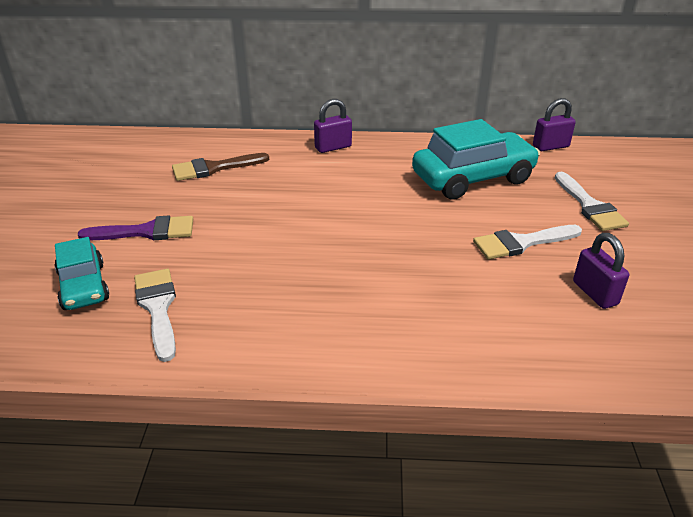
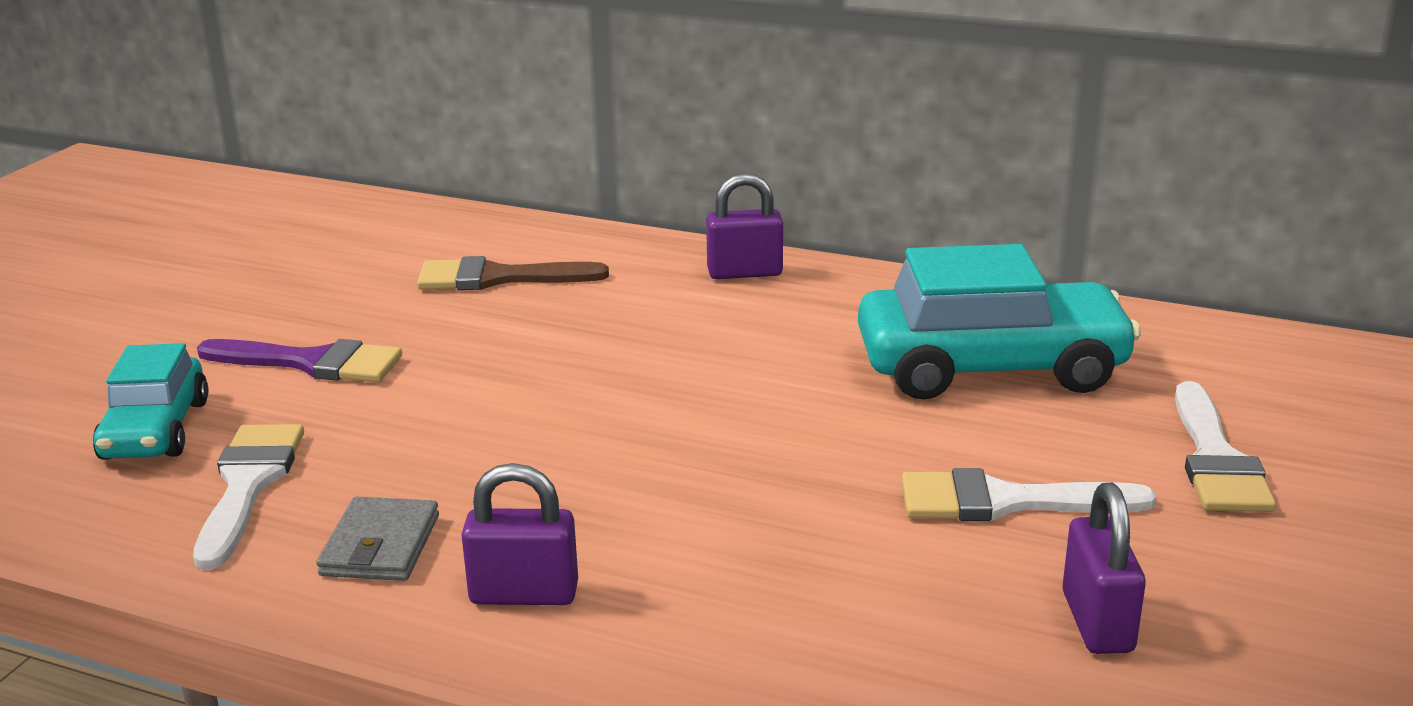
camera: 20 degrees right, 10 degrees down
purple padlock [533,98,576,151] -> purple padlock moved to [462,463,578,605]
none -> grey wallet [316,497,439,581]

